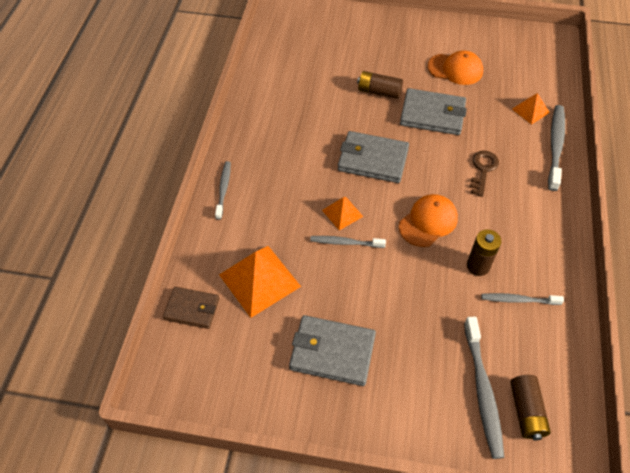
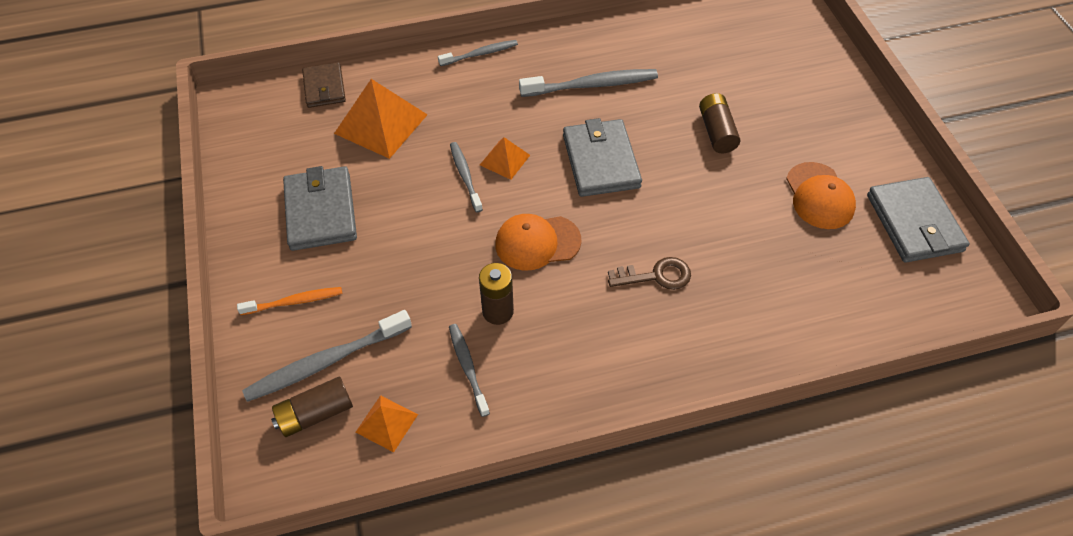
camera: 65 degrees right, 0 degrees up
orange cap [399,194,458,247] -> orange cap turned 150 degrees clockwise [495,214,582,271]
grey wallet [400,88,467,135] -> grey wallet moved to [867,177,970,263]
orange pyramid [512,93,550,125] -> orange pyramid moved to [356,395,418,452]
grey toothbrush [548,105,565,191] -> grey toothbrush moved to [519,69,658,97]
none -> orange toothbrush [237,287,342,315]

